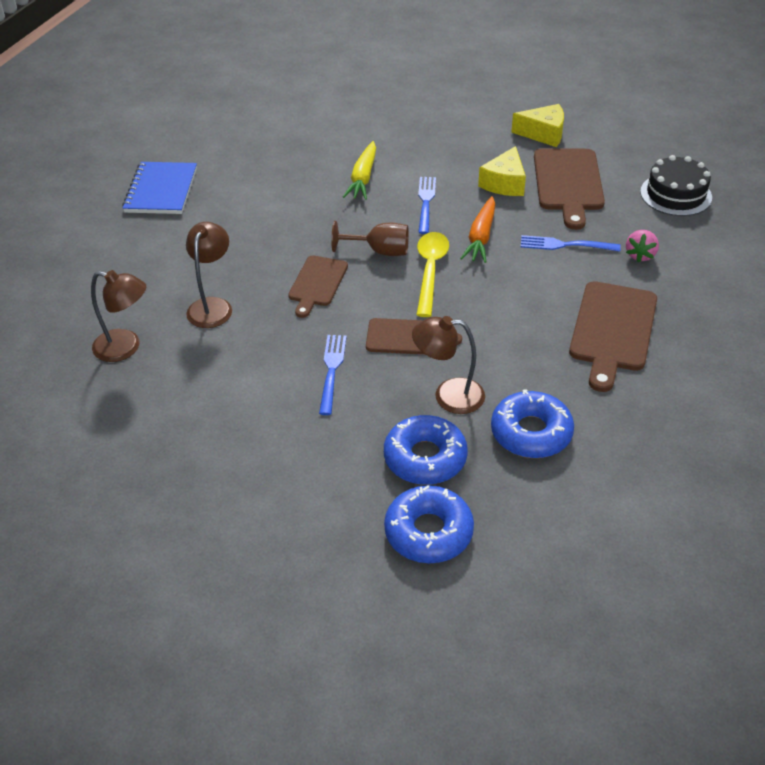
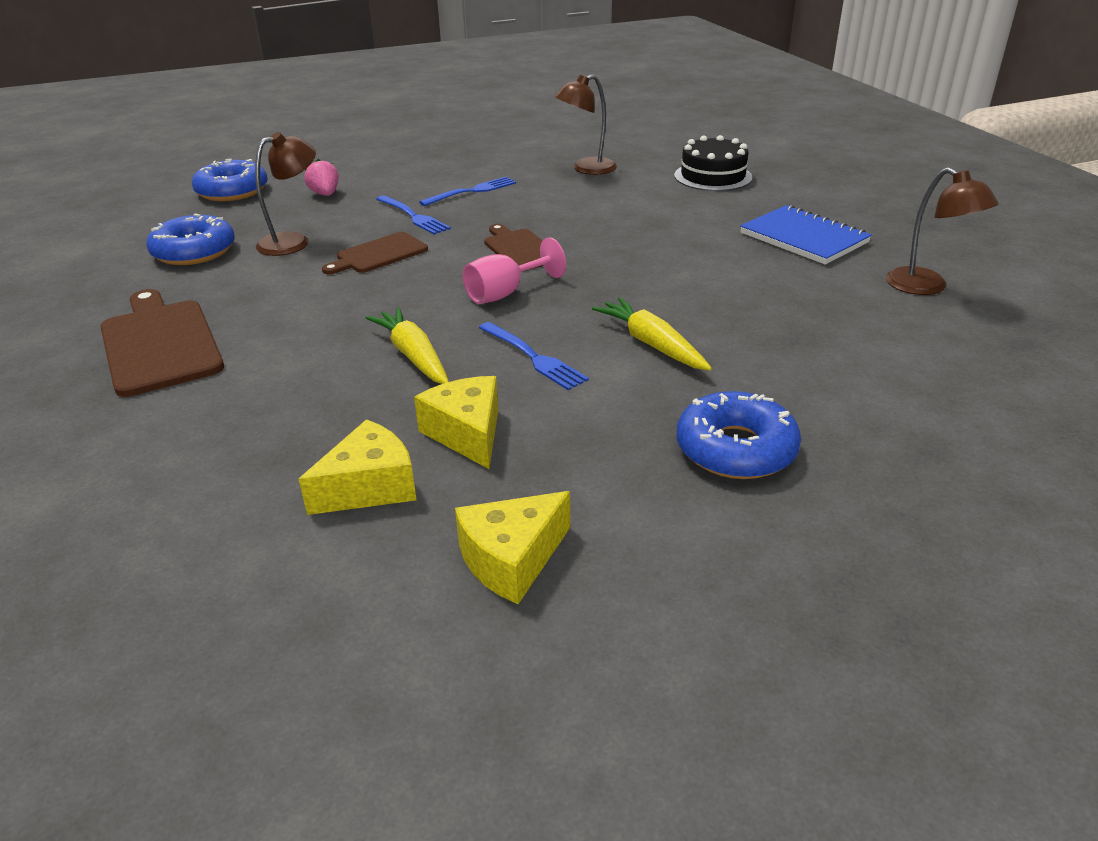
camera: 135 degrees right, 10 degrees down
brown lamp [186,222,232,328] -> brown lamp moved to [886,167,999,295]
brown goblet [331,221,409,256] -> pink goblet [463,237,566,304]
blue donut [384,415,468,485] -> blue donut moved to [677,391,801,479]
yellow spoon [416,232,449,317] -> none
orange carrot [460,196,495,263] -> yellow carrot [365,307,449,384]
blue fork [521,235,621,252] -> blue fork moved to [419,177,516,206]
brown cutting board [534,148,605,230] -> yellow cheese [299,419,417,515]
pink strawberry [626,230,659,263] -> pink strawberry moved to [304,159,339,196]
black cake [640,155,712,216] -> black cake moved to [674,135,753,191]

